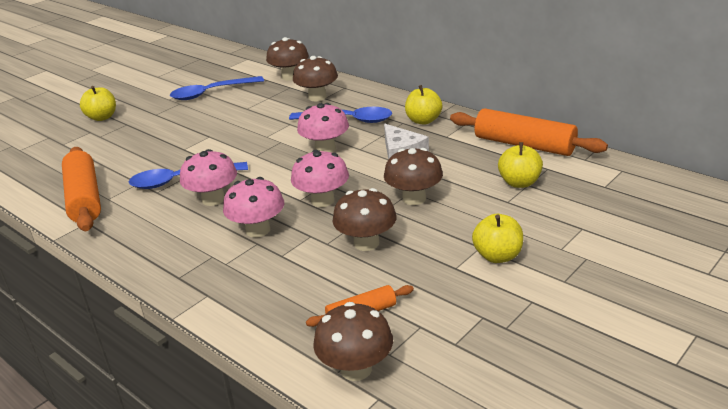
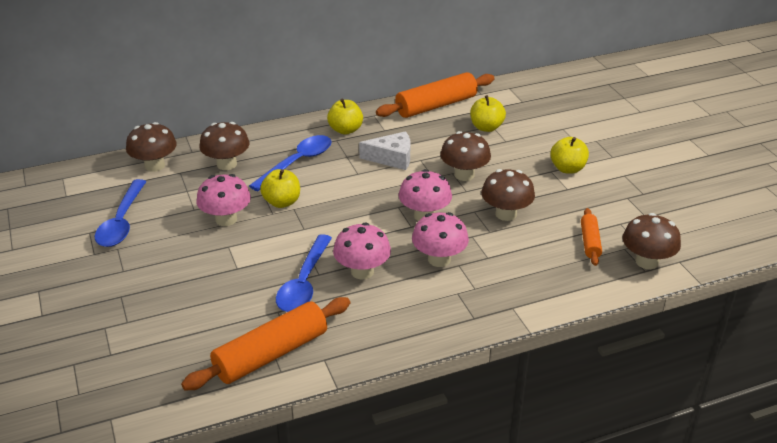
camera: 65 degrees left, 5 degrees up
orange rolling pin [62,147,101,231] -> orange rolling pin turned 45 degrees counterclockwise [181,297,350,390]
yellow apple [80,86,116,121] -> yellow apple moved to [260,169,300,208]
pink mushroom [297,103,349,153] -> pink mushroom moved to [196,174,251,226]

